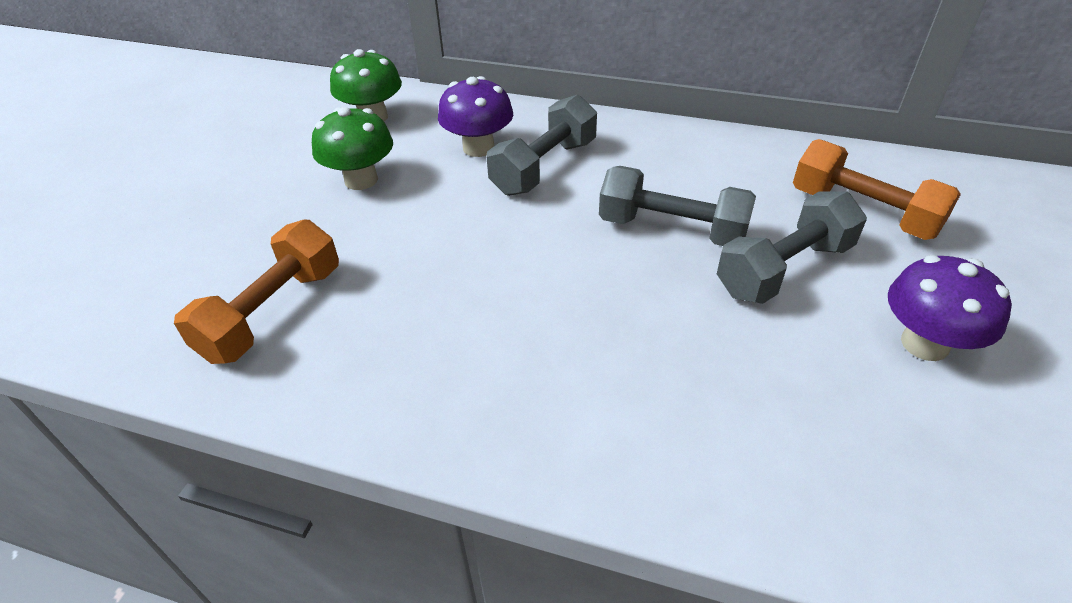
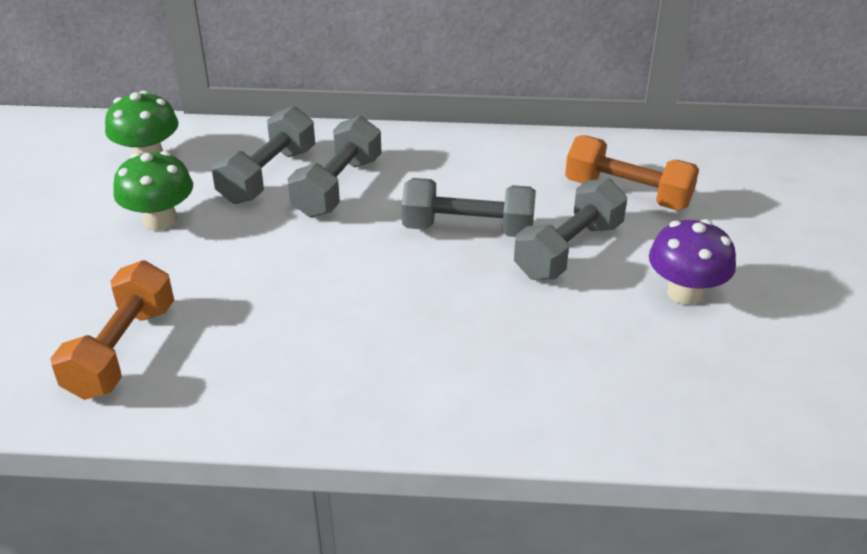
camera: 15 degrees left, 5 degrees down
purple mushroom [438,76,513,157] -> grey dumbbell [212,106,315,204]

